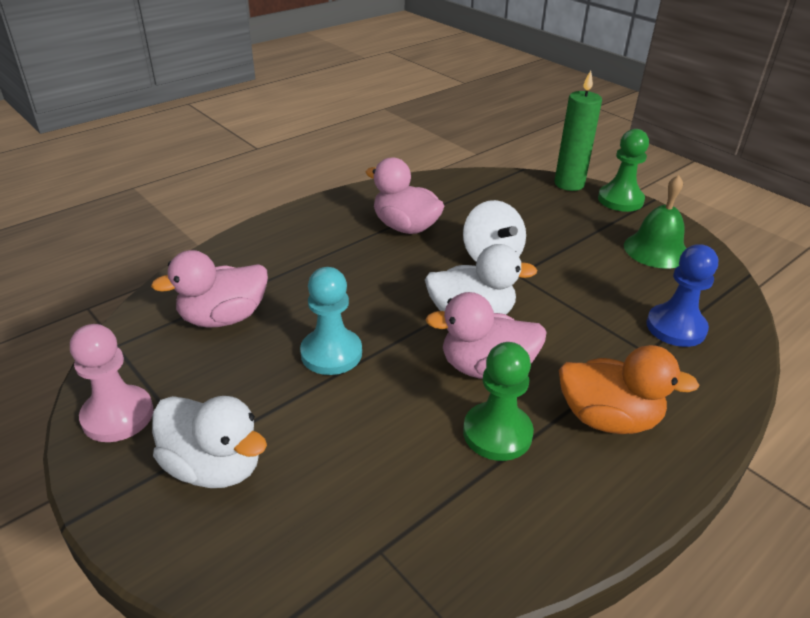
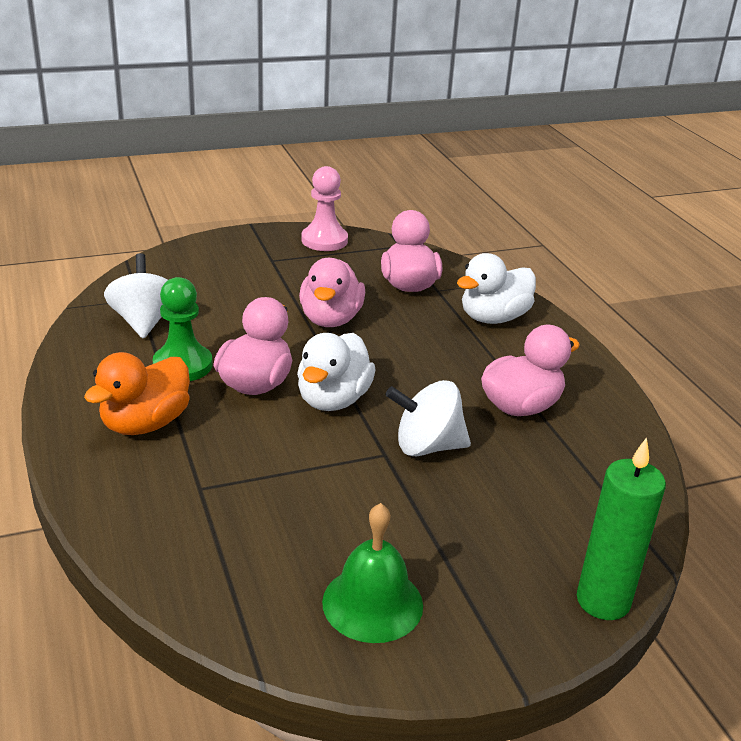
camera: 110 degrees right, 5 degrees down
white duck [152,396,267,488] -> white duck moved to [457,253,536,324]
turquoise pawn [300,267,362,375] -> pink duck [299,258,365,327]
green pawn [598,129,649,212] -> none
blue pawn [646,244,718,347] -> none
none -> white spinning top [104,253,167,338]

